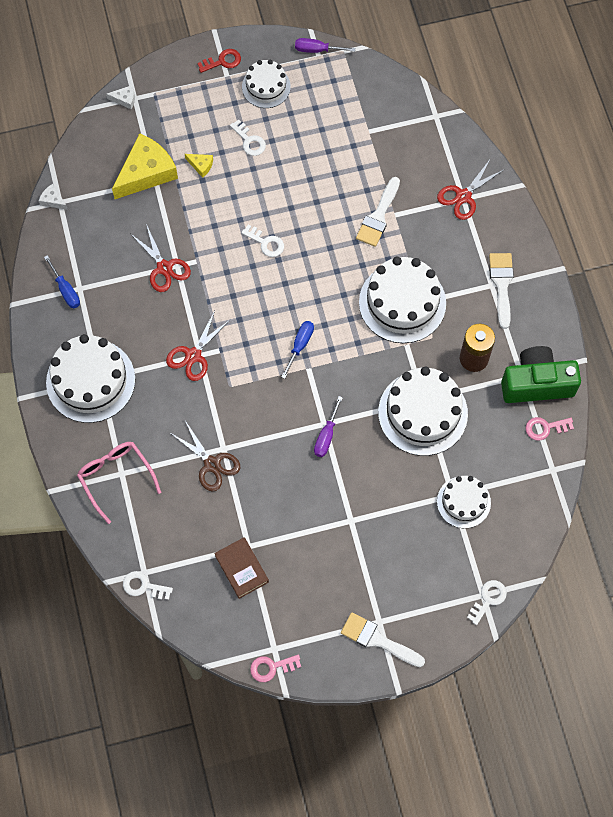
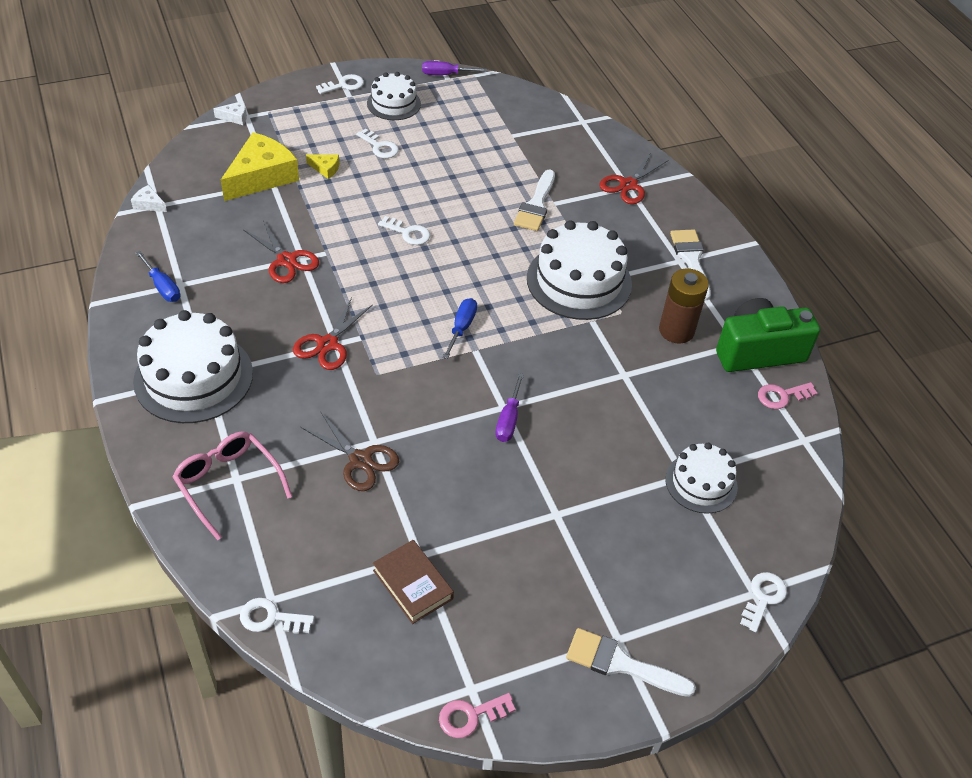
camera: 10 degrees left, 20 degrees down
red key [197,49,241,73] -> white key [316,74,364,94]
white cake [378,366,468,456] -> none

